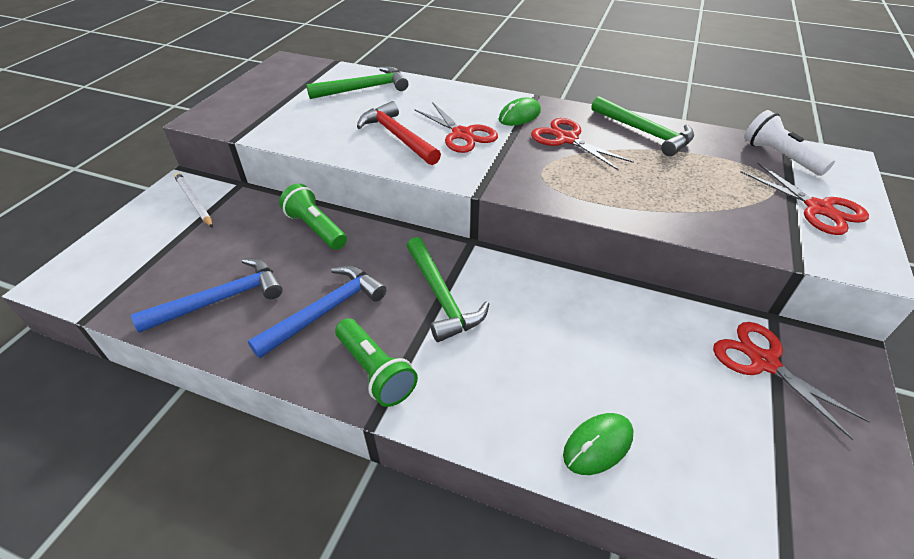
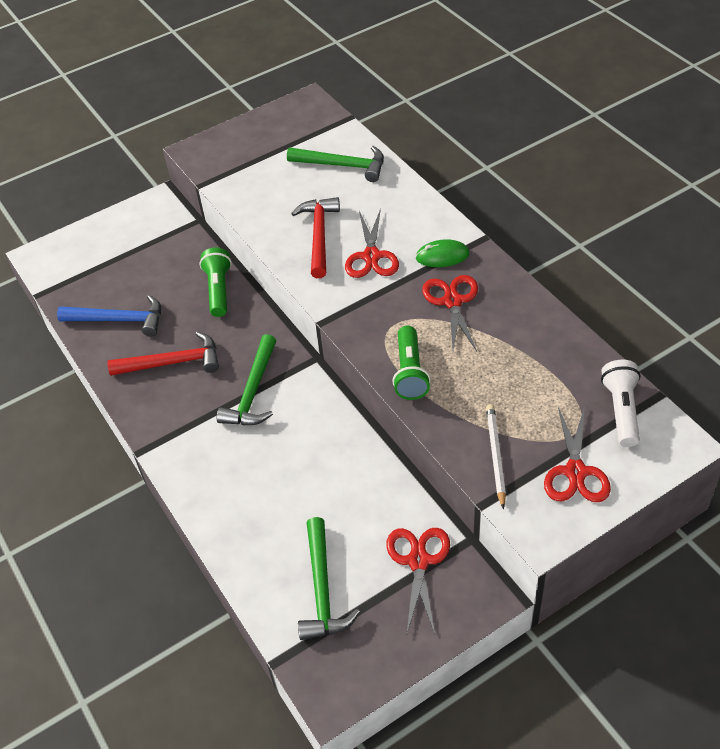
camera: 40 degrees right, 5 degrees up
white pencil [174,172,213,228] -> white pencil moved to [486,404,506,510]
blue hammer [248,266,387,358] -> red hammer [108,331,219,376]
green flashlight [335,318,418,407] -> green flashlight moved to [392,326,431,400]
green mouse [563,413,634,475] -> none
green hammer [591,96,694,156] -> green hammer moved to [298,517,360,640]

